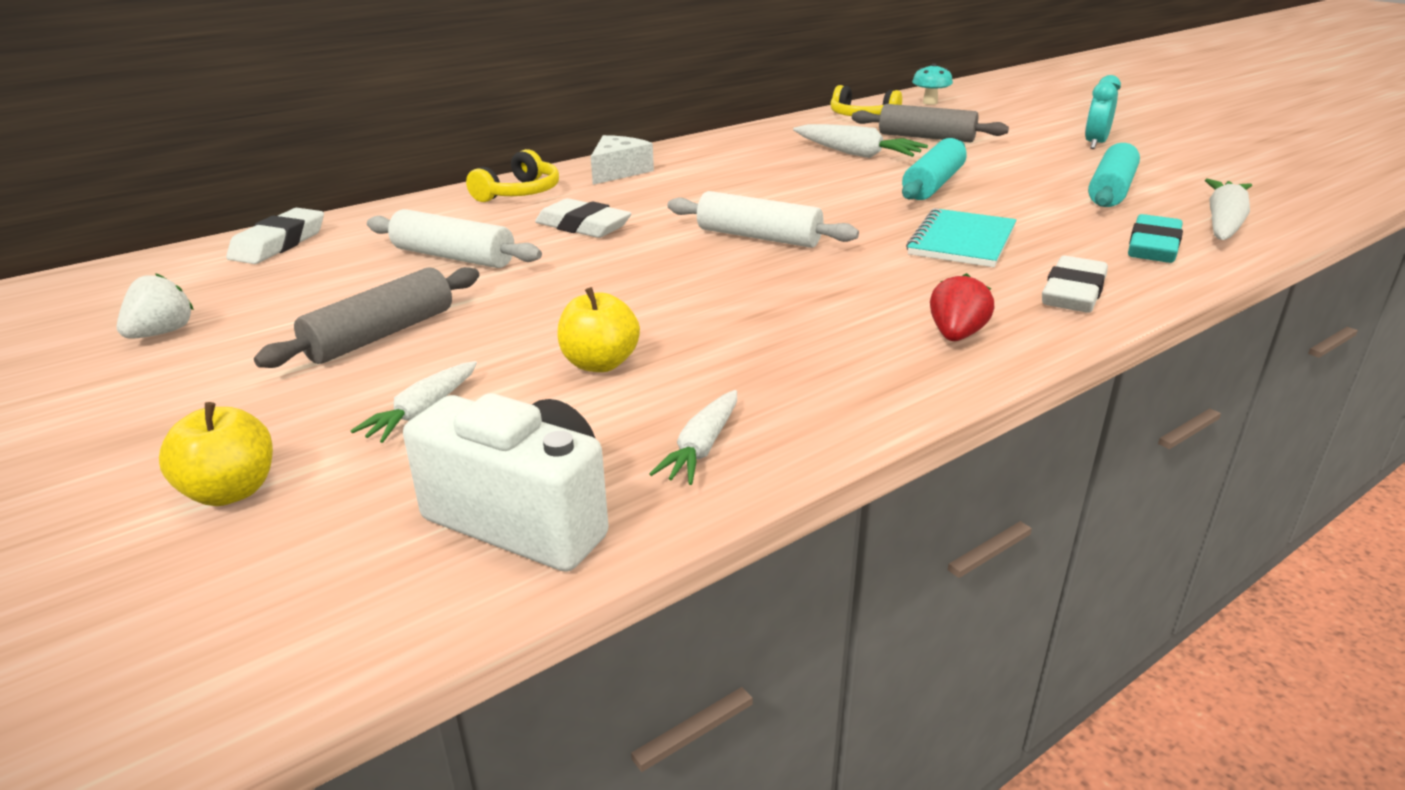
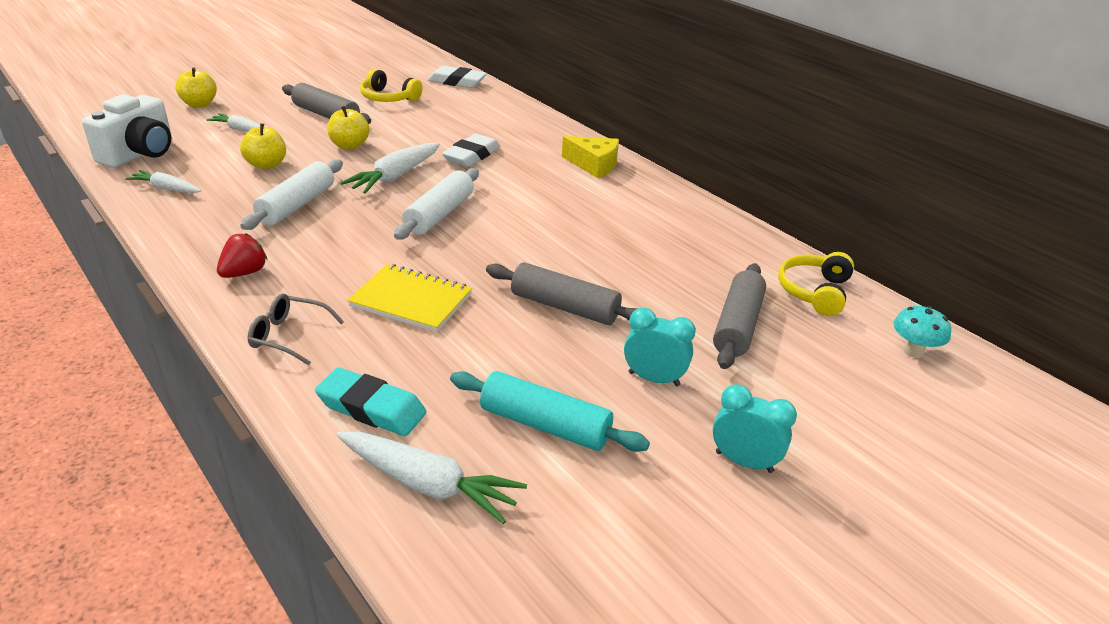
camera: 85 degrees right, 5 degrees up
white strawberry [117,273,194,339] -> none
white rolling pin [367,209,542,268] -> white rolling pin moved to [240,159,343,230]
yellow headphones [466,149,559,202] -> yellow headphones moved to [360,69,422,102]
white cheese [591,135,654,185] -> yellow cheese [562,136,619,178]
white carrot [793,124,928,158] -> white carrot moved to [341,143,440,194]
turquoise rolling pin [902,138,967,200] -> grey rolling pin [486,262,638,325]
turquoise notebook [906,208,1016,267] -> yellow notebook [347,264,472,332]
red strawberry [930,273,995,341] -> red strawberry turned 75 degrees counterclockwise [217,233,267,278]
white eraser [1042,256,1108,313] -> grey glasses [248,294,344,365]
none -> yellow apple [328,106,370,150]
none -> turquoise clock [624,308,696,386]

